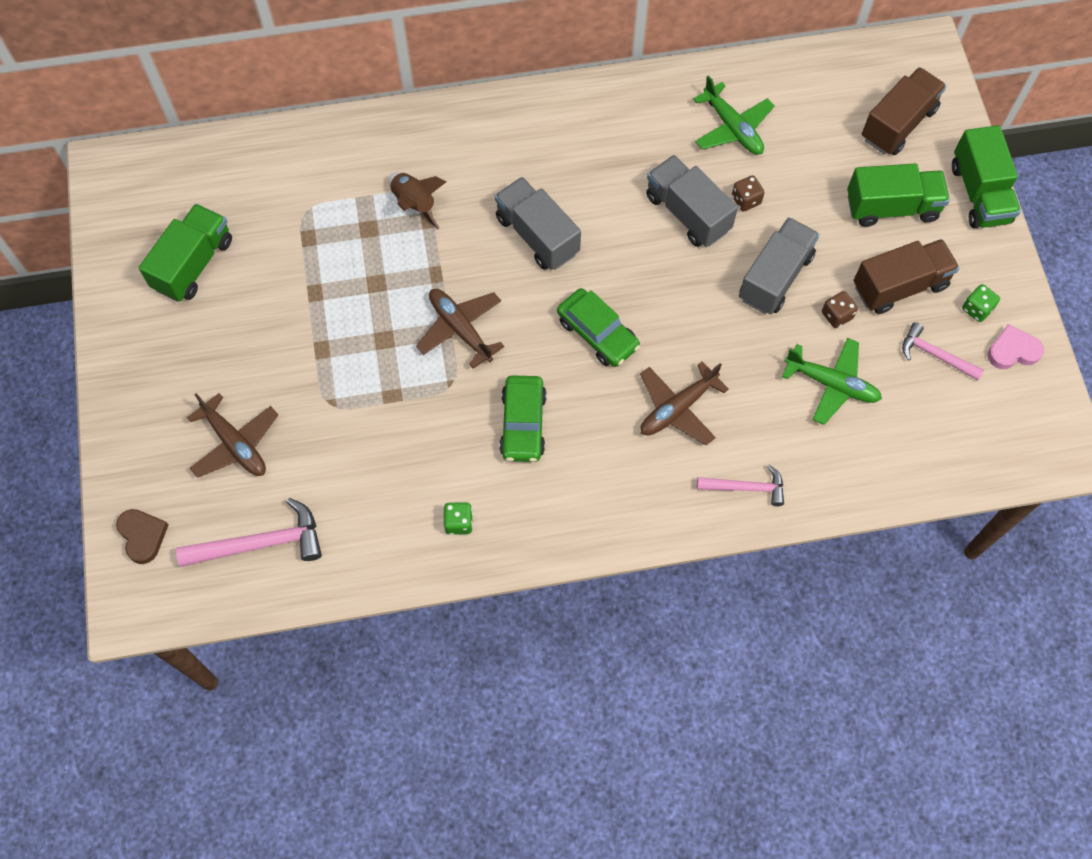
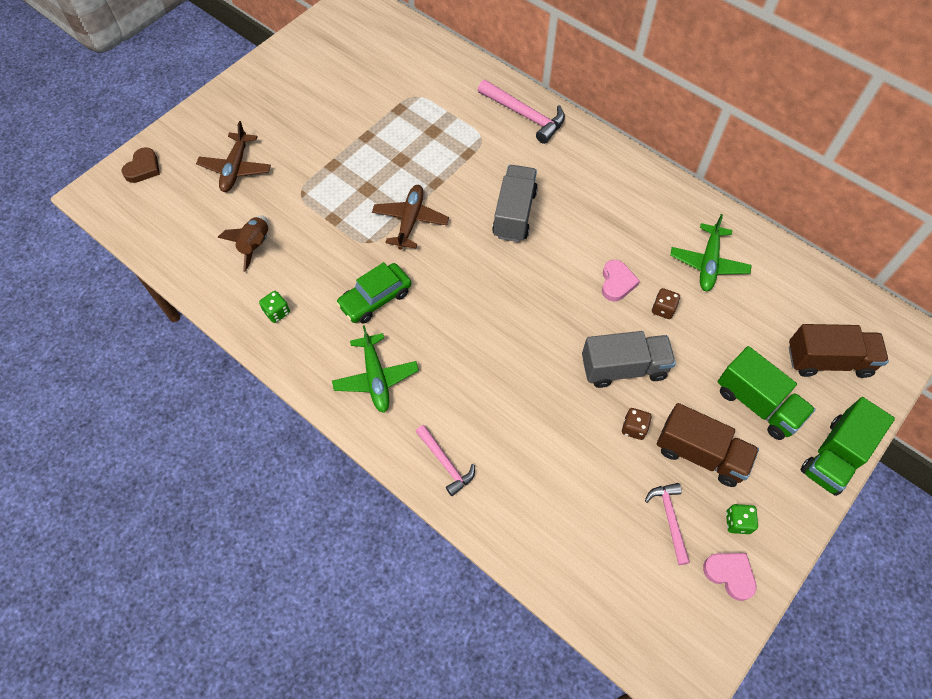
camera: 50 degrees right, 5 degrees down
green truck [139,204,232,302] -> none
pink hammer [176,498,322,567] -> pink hammer moved to [478,80,565,144]
brown rocket [388,172,446,229] -> brown rocket moved to [217,216,268,272]
green car [557,288,640,367] -> none
brown plane [640,361,729,445] -> none
grey truck [646,155,738,247] -> pink heart [602,260,640,301]
green plane [782,338,882,425] -> green plane moved to [332,325,419,413]

